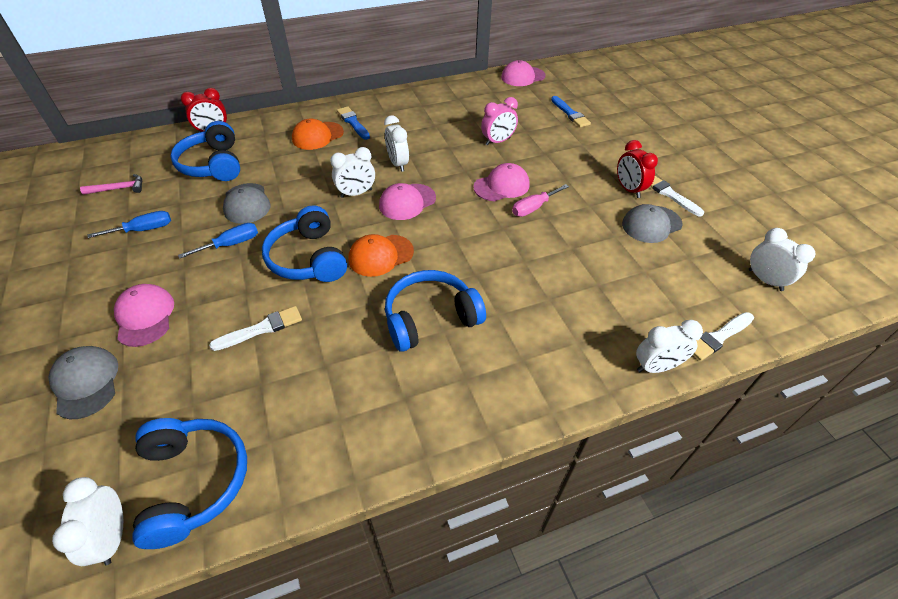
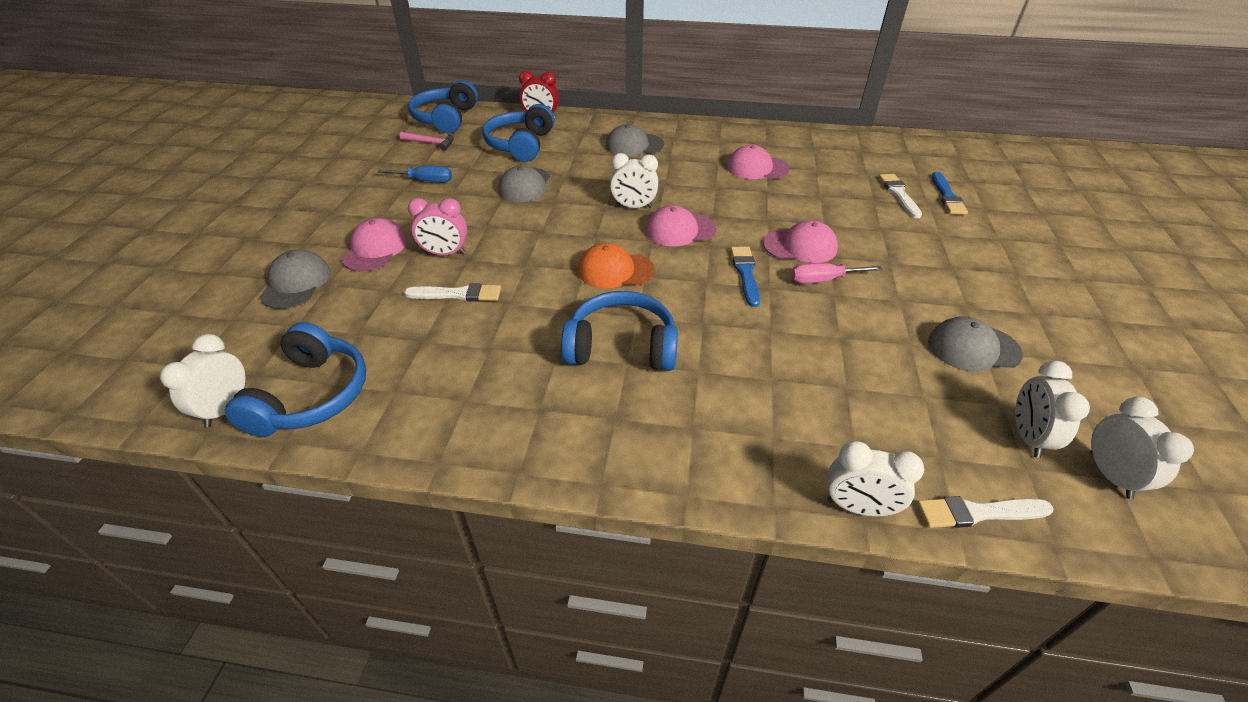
camera: 30 degrees right, 5 degrees down
blue screwdriver [178,223,258,259] -> none
blue headphones [262,205,347,282] -> blue headphones moved to [408,80,478,133]
orange cap [292,119,344,150] -> grey cap [606,124,664,157]
blue brush [337,106,370,140] -> blue brush moved to [731,247,760,307]
white clock [384,115,409,172] -> white clock moved to [1015,361,1090,458]
pink clock [481,97,518,145] -> pink clock moved to [408,198,467,255]
pink cap [501,60,546,86] -> pink cap moved to [727,145,790,179]
red clock [617,140,658,198] -> none
white brush [650,176,704,216] -> white brush moved to [879,174,922,218]

